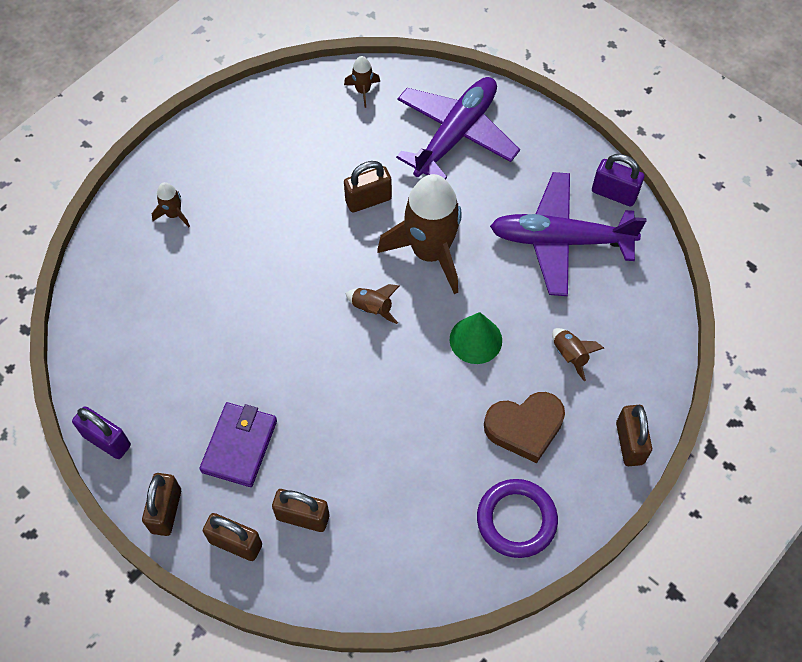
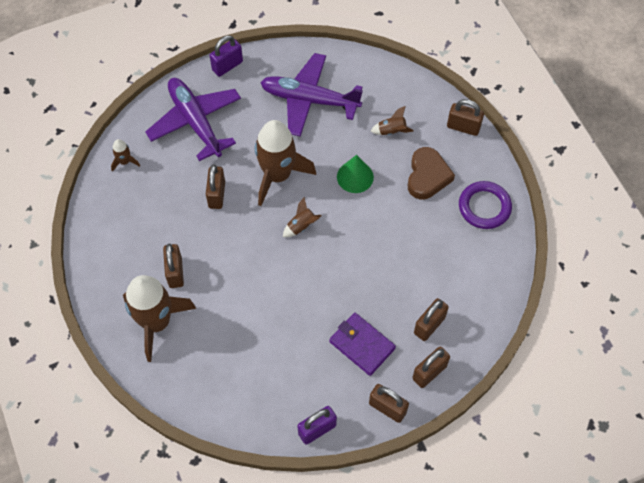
camera: 65 degrees left, 0 degrees up
brown rocket [152,182,190,227] -> brown rocket [123,275,196,362], size x2.36
purple plane [490,172,646,296] -> purple plane turned 75 degrees clockwise [260,53,363,137]
purple padlock [592,154,644,206] -> purple padlock moved to [210,35,243,77]
none -> brown padlock [163,244,184,288]

